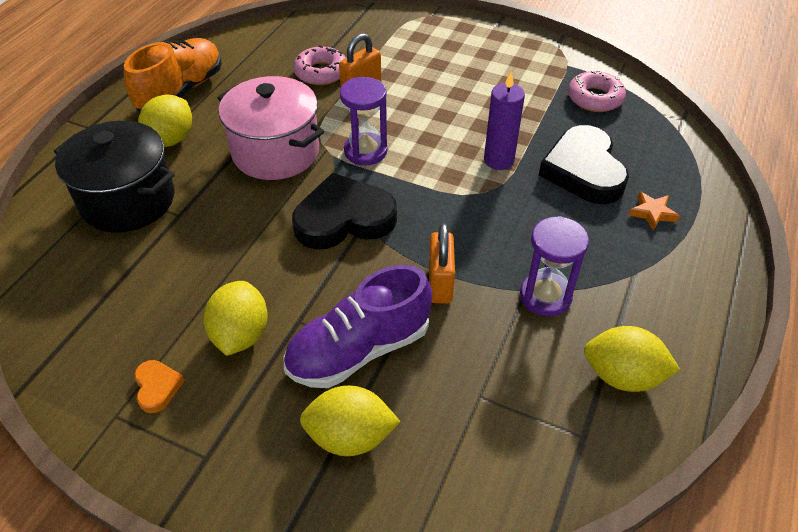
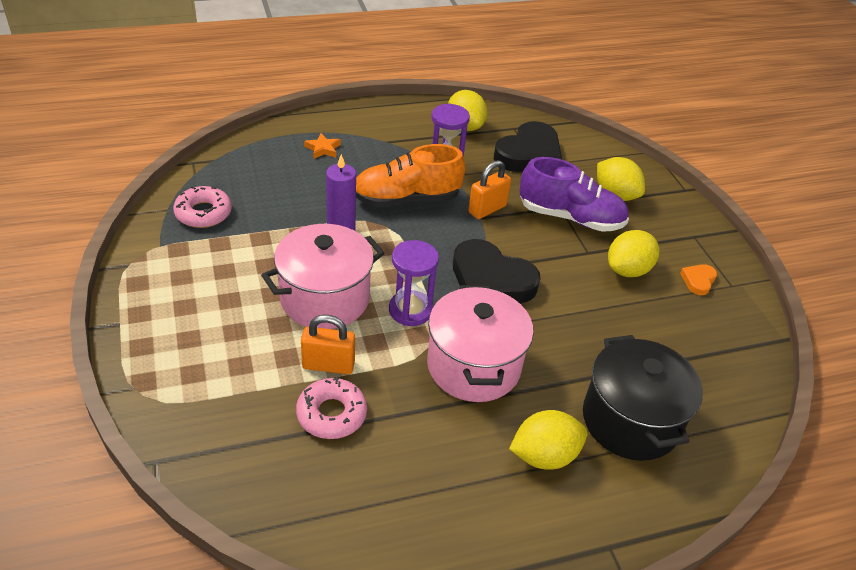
camera: 135 degrees left, 5 degrees down
orange shoe [124,38,222,112] -> orange shoe moved to [356,144,465,207]
black heart [539,125,629,204] -> black heart moved to [494,121,562,172]
none -> pink pot [261,224,384,329]

